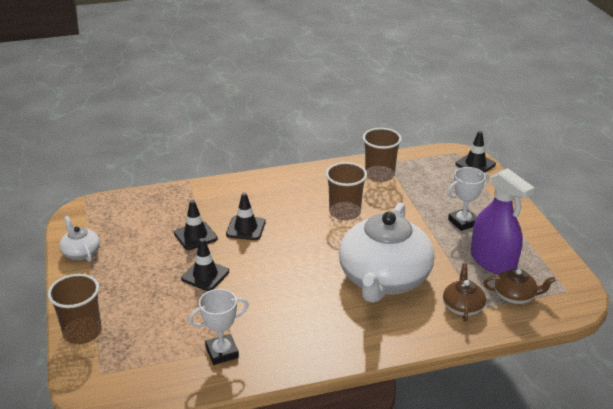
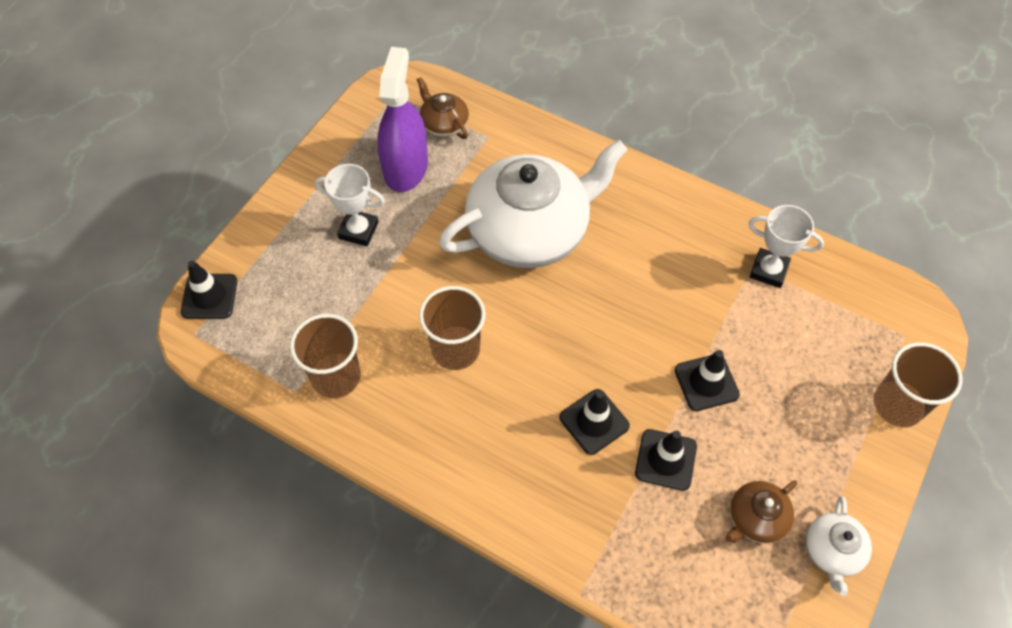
camera: 135 degrees left, 25 degrees up
brown teapot [443,263,486,322] -> brown teapot moved to [725,480,798,544]

